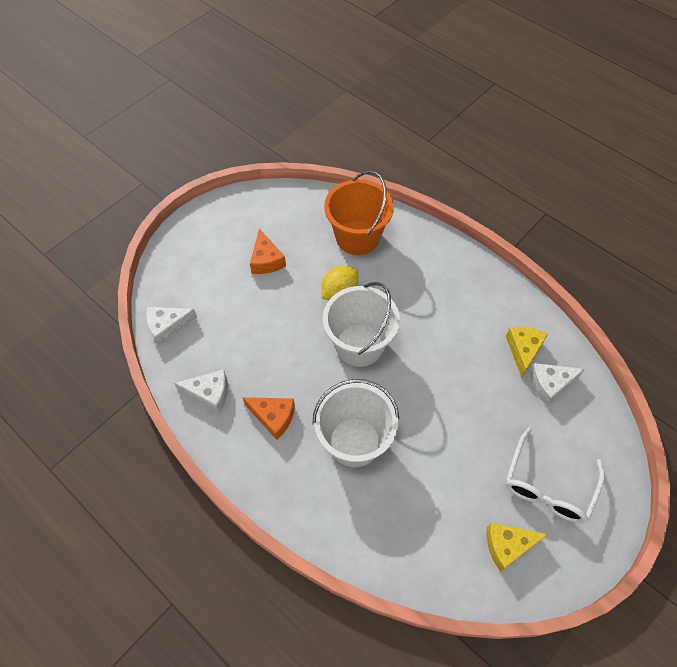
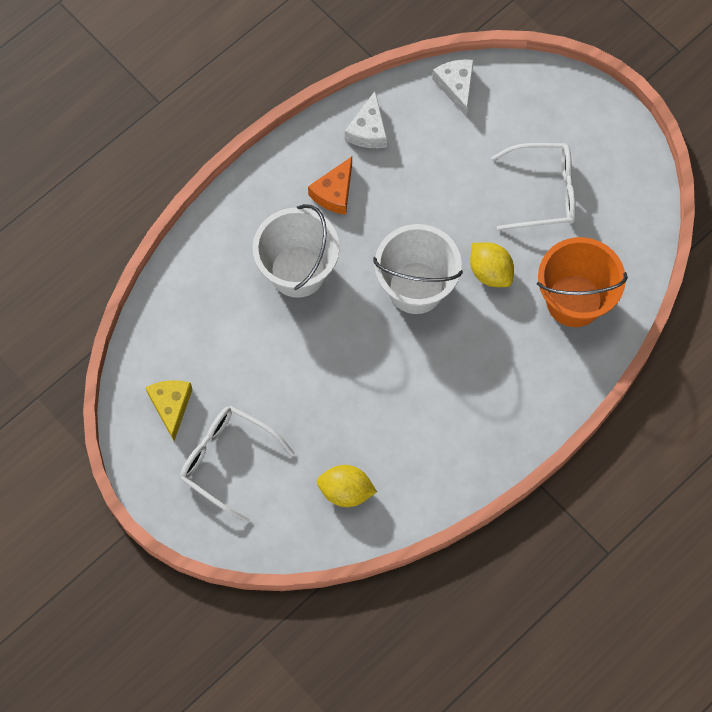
camera: 95 degrees right, 10 degrees up
orange cheese [250,229,286,274] -> white glasses [491,143,576,231]
yellow cheese [506,327,548,378] -> none
white cheese [530,363,585,405] -> yellow lemon [317,465,377,507]

